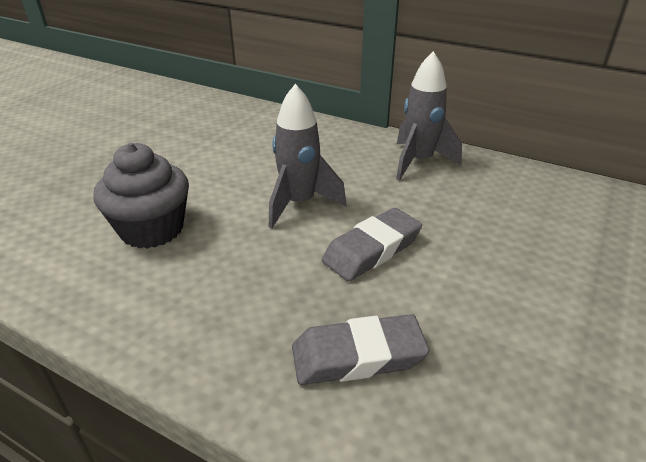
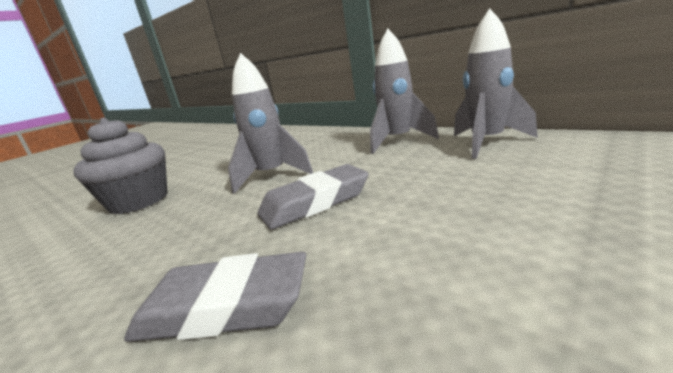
camera: 15 degrees right, 15 degrees down
none -> grey rocket [454,9,538,159]

